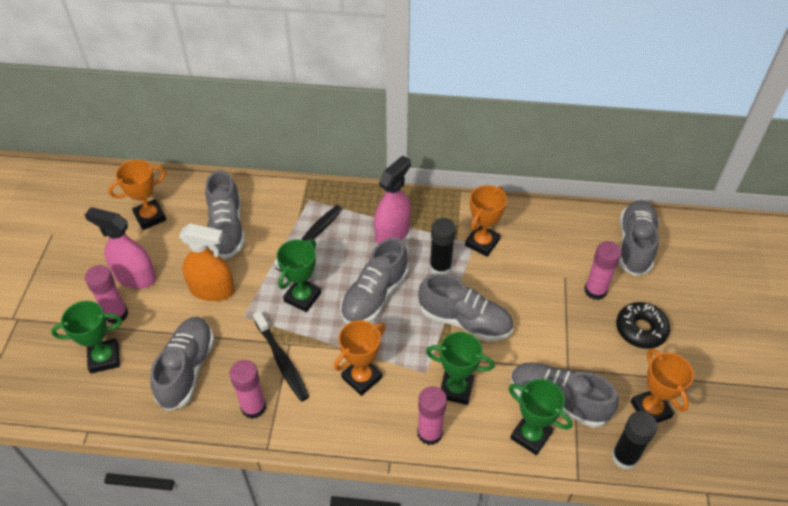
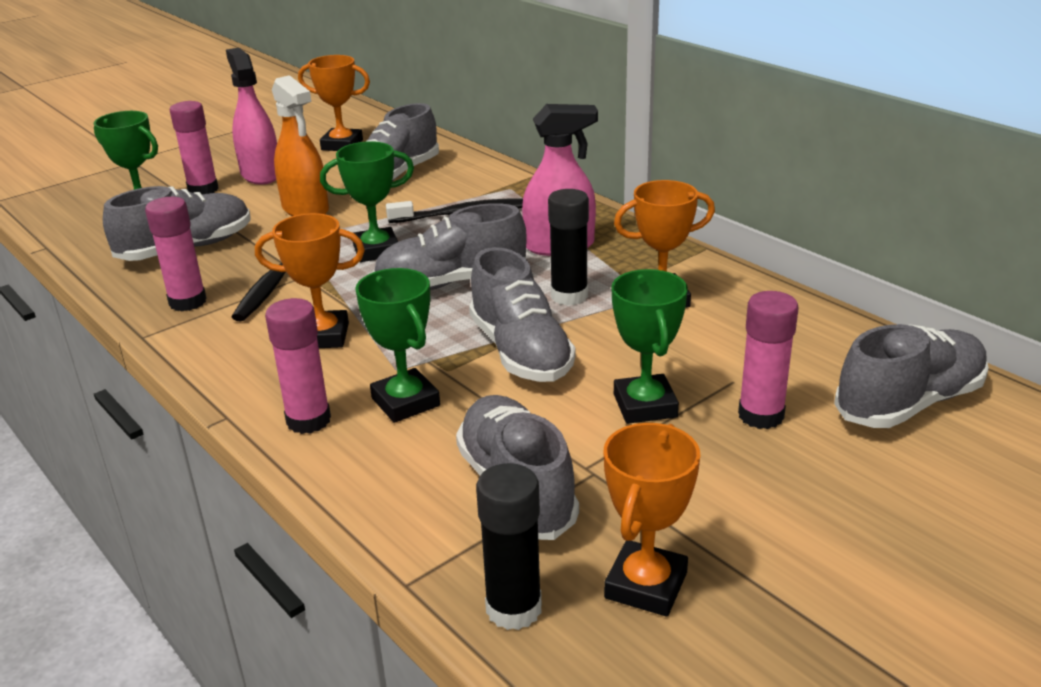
camera: 45 degrees right, 20 degrees down
green trophy [508,379,573,455] -> green trophy moved to [611,269,688,424]
black donut [616,302,670,349] -> none

